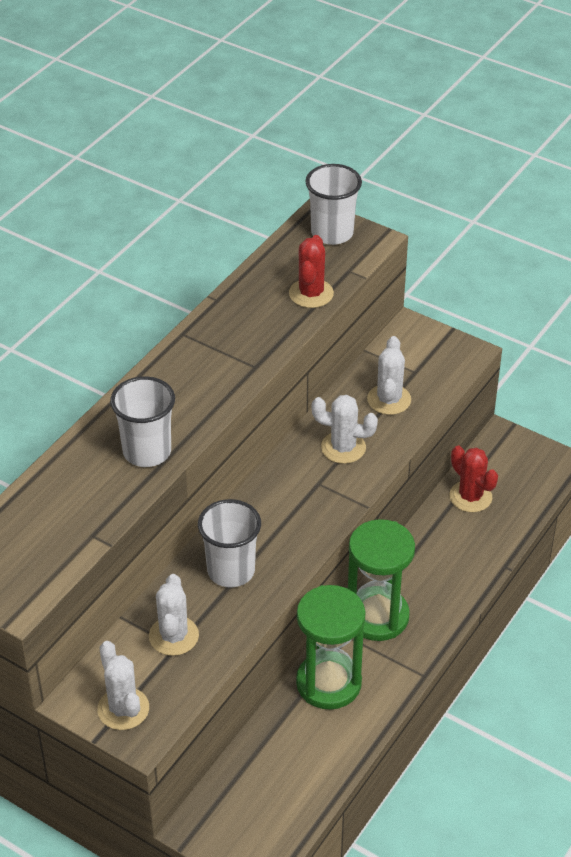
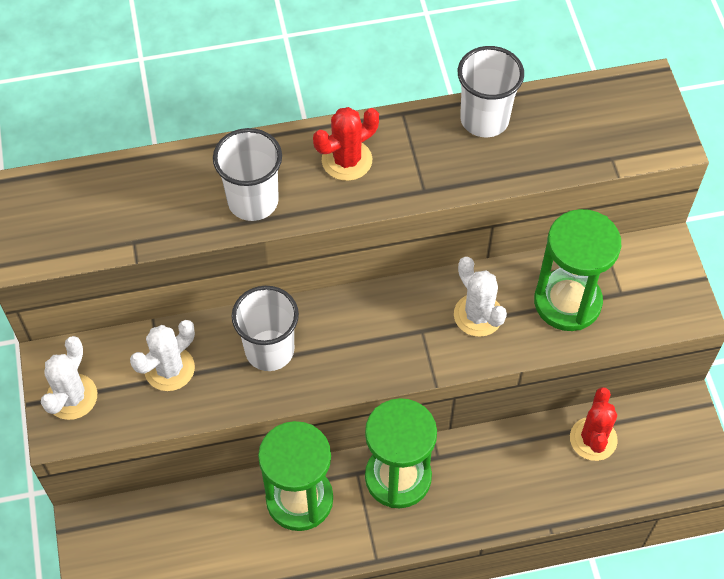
camera: 45 degrees right, 15 degrees up
red cactus [289,235,334,308] -> red cactus moved to [313,107,379,181]
white cup [305,164,362,245] -> white cup moved to [458,46,524,137]
white cactus [367,336,411,415] -> green hourglass [534,209,621,331]

